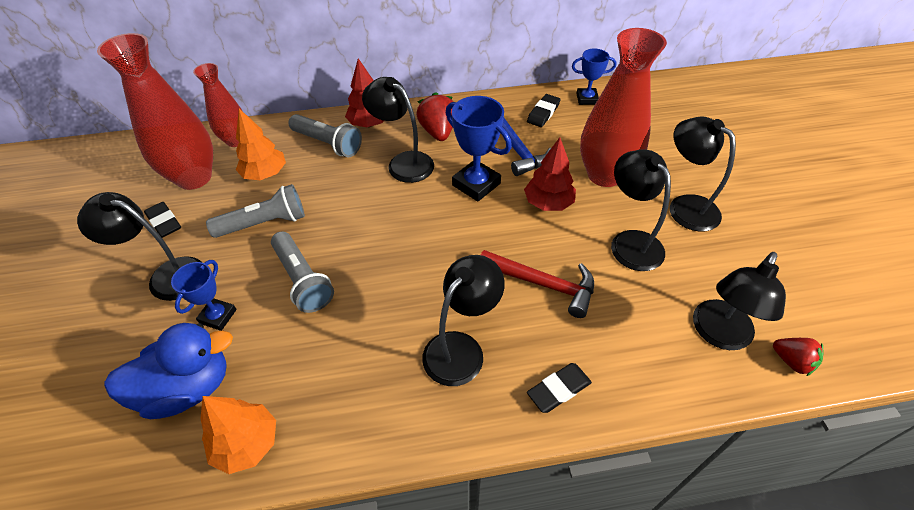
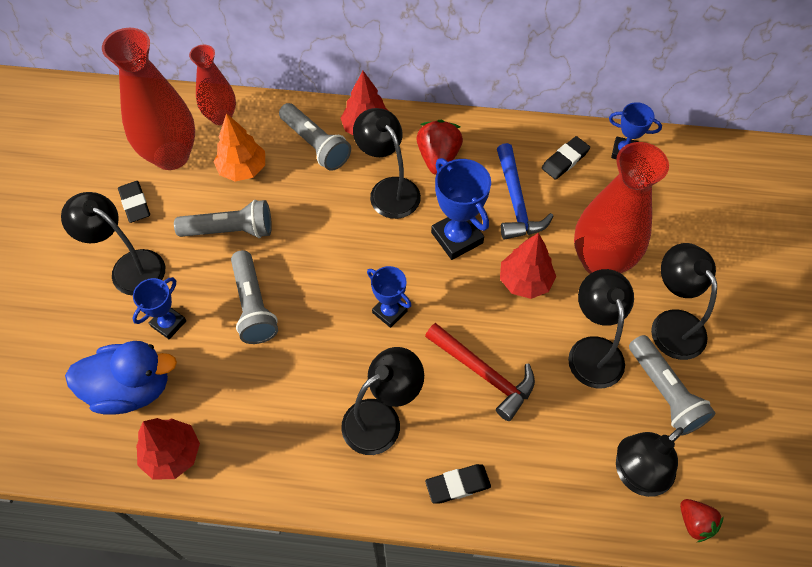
camera: 15 degrees right, 10 degrees up
orange tree [200,396,276,474] -> red tree [136,418,200,480]
none -> blue trophy [367,266,411,328]
none -> grey flashlight [629,335,716,435]

